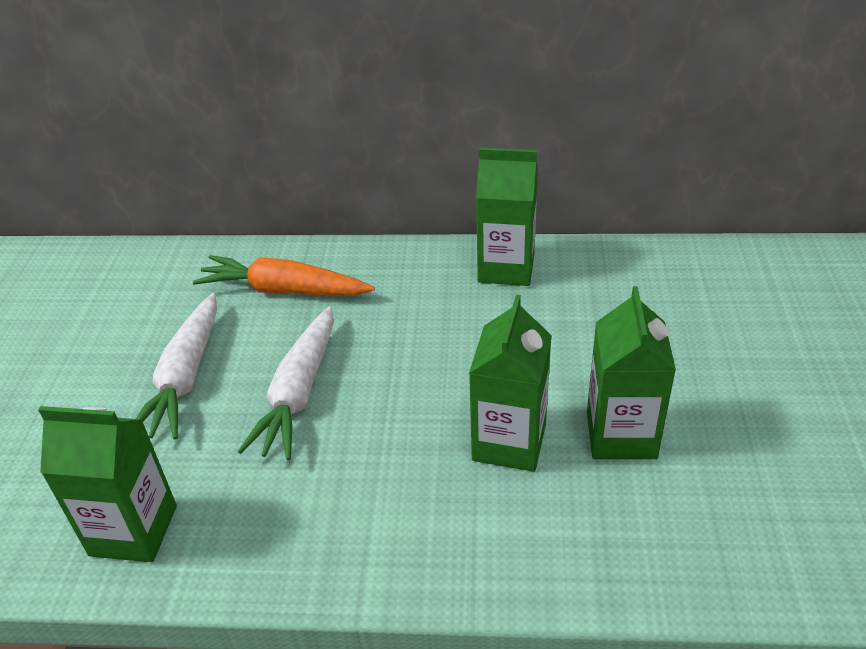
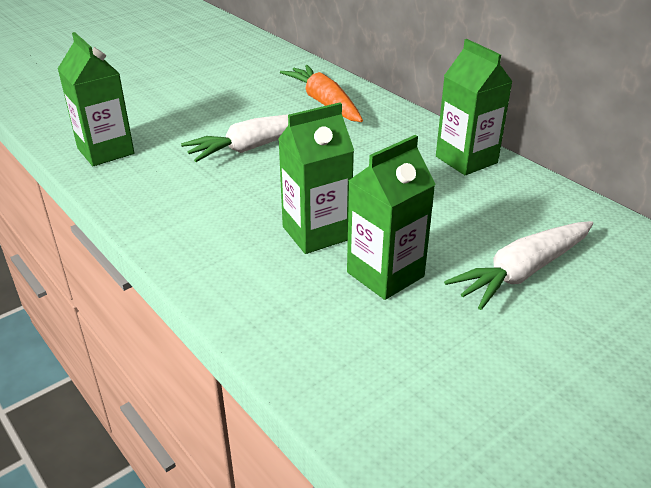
camera: 45 degrees right, 5 degrees down
white carrot [136,293,217,440] -> white carrot moved to [444,221,593,310]

